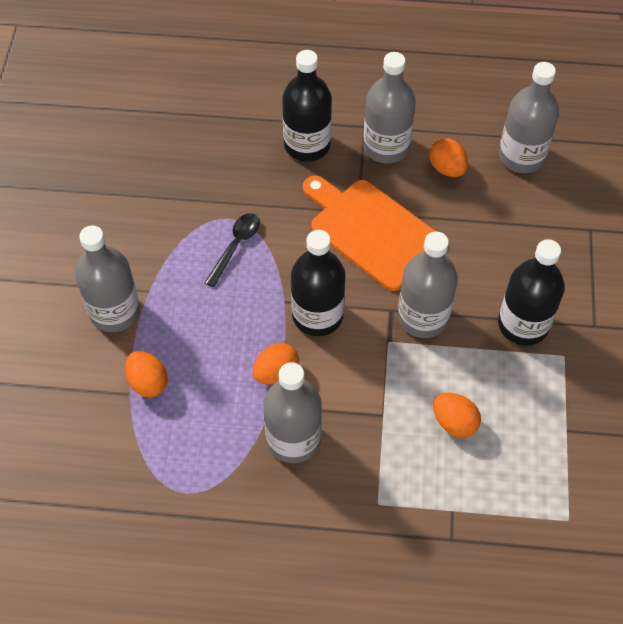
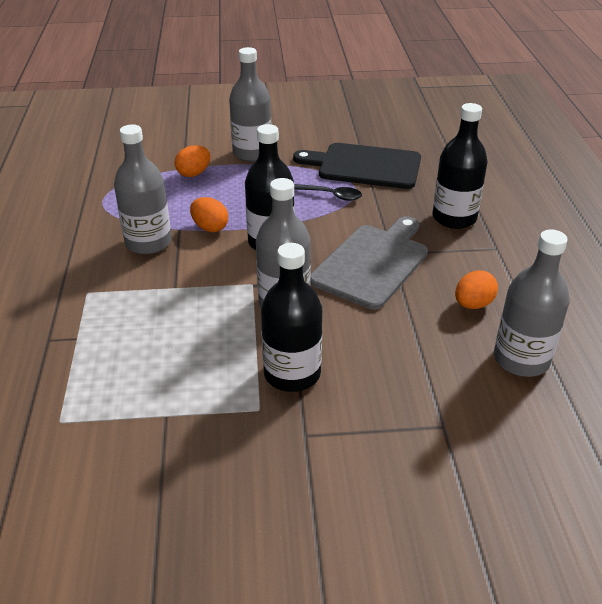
camera: 80 degrees right, 20 degrees down
orange cutting board [303,175,437,291] -> grey cutting board [311,216,428,310]
grey bottle [363,52,416,164] -> none
orange egg [433,393,481,438] -> none
none -> black cutting board [293,143,421,189]

